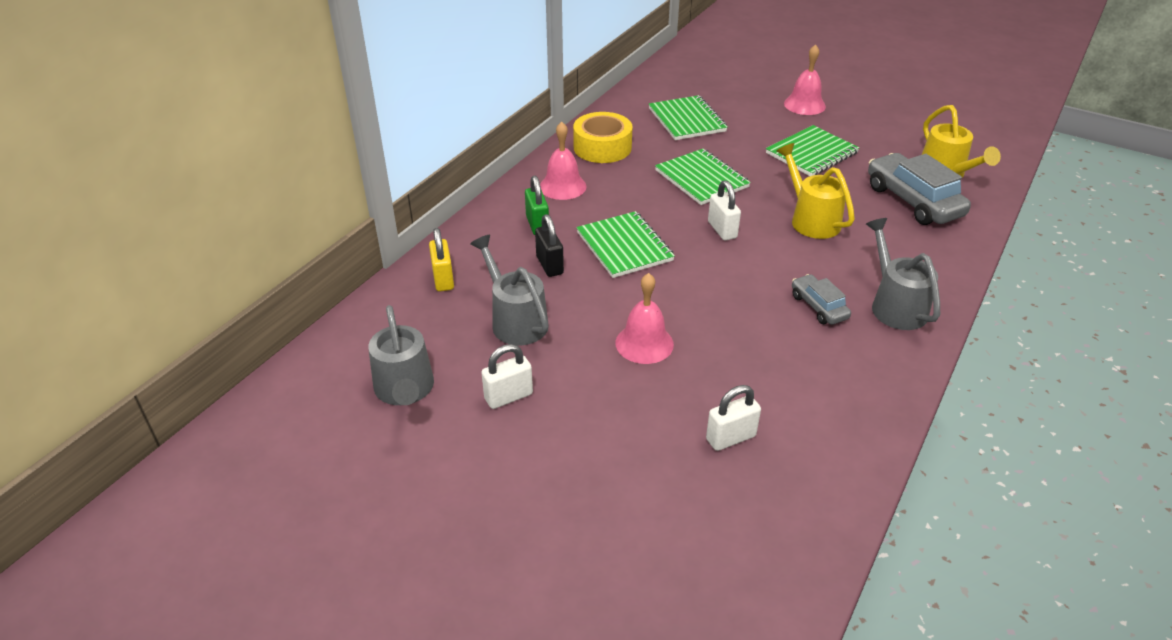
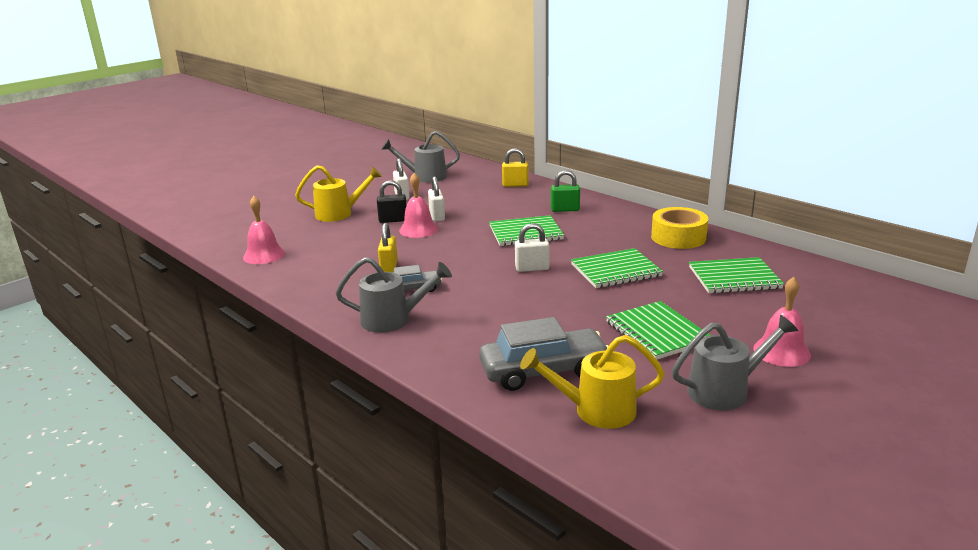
camera: 105 degrees right, 15 degrees down
grey watering can [470,235,549,345] -> grey watering can moved to [672,315,798,410]
black padlock [535,214,564,277] -> black padlock moved to [377,180,407,223]
pink bell [540,122,586,200] -> pink bell moved to [243,196,285,264]
white padlock [706,385,761,451] -> white padlock moved to [428,176,445,222]
yellow watering can [776,143,855,239] -> yellow watering can moved to [295,165,382,222]
none -> yellow padlock [378,223,398,273]

